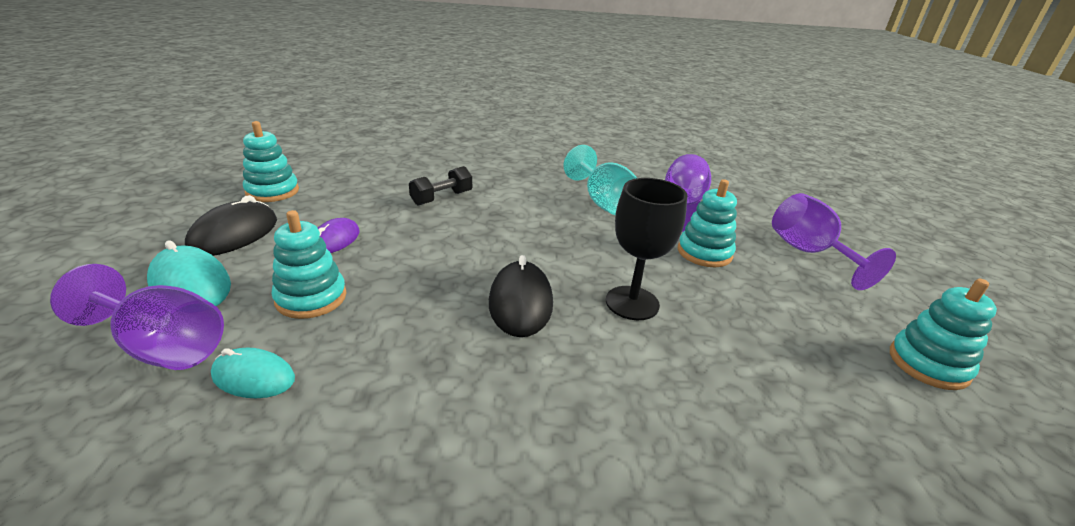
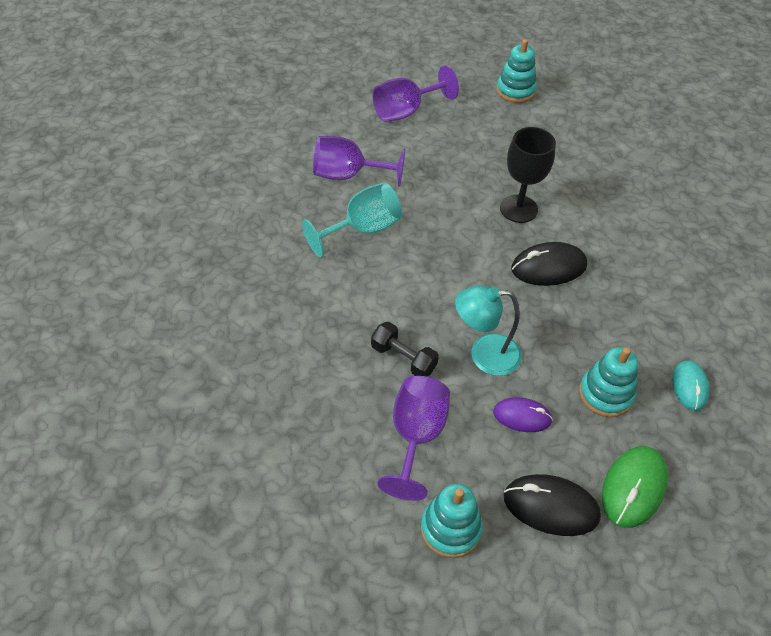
camera: 100 degrees left, 20 degrees up
purple goblet [50,264,224,370] -> purple goblet moved to [377,376,450,501]
turquoise mouse [147,240,231,306] -> green mouse [602,446,668,528]
turquoise stacking toy [678,179,737,267] -> none
none -> turquoise lamp [455,285,522,376]

